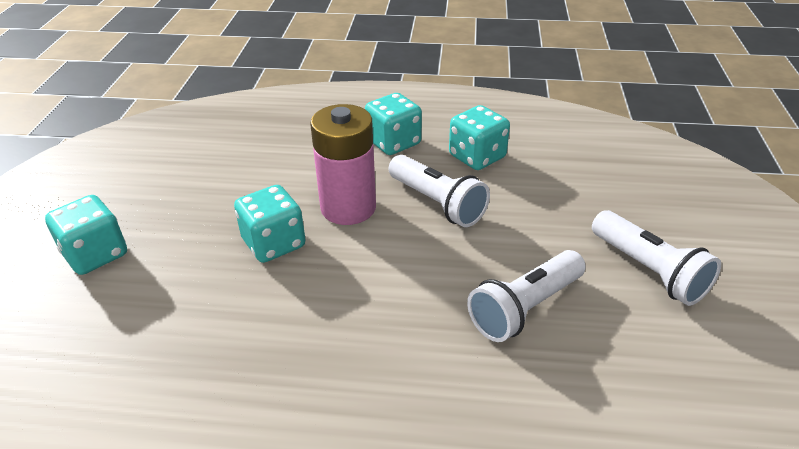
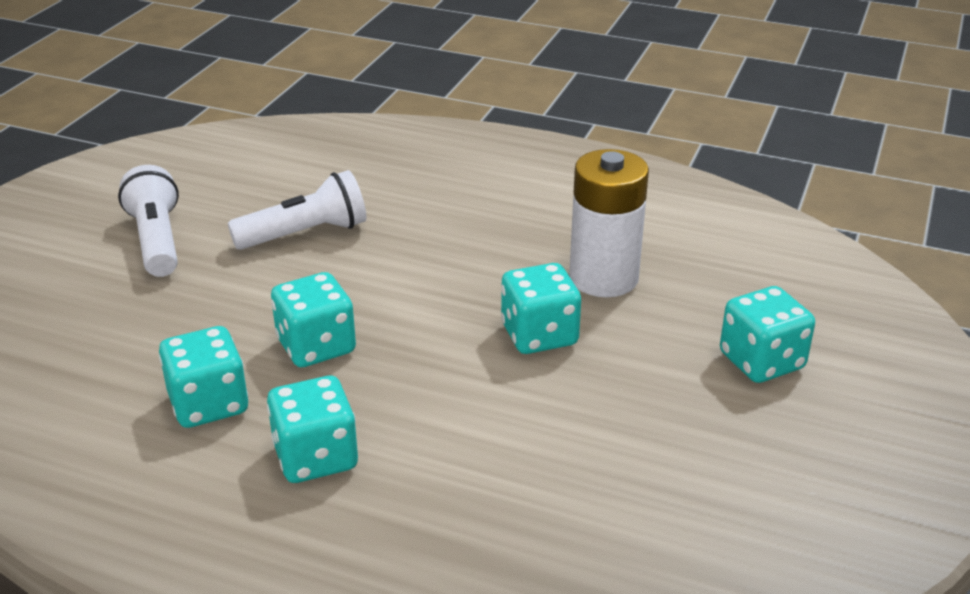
camera: 165 degrees left, 5 degrees down
pink battery [310,104,376,225] -> none
white flashlight [389,155,490,227] -> turquoise dice [271,272,356,367]
none -> white battery [569,149,649,297]

